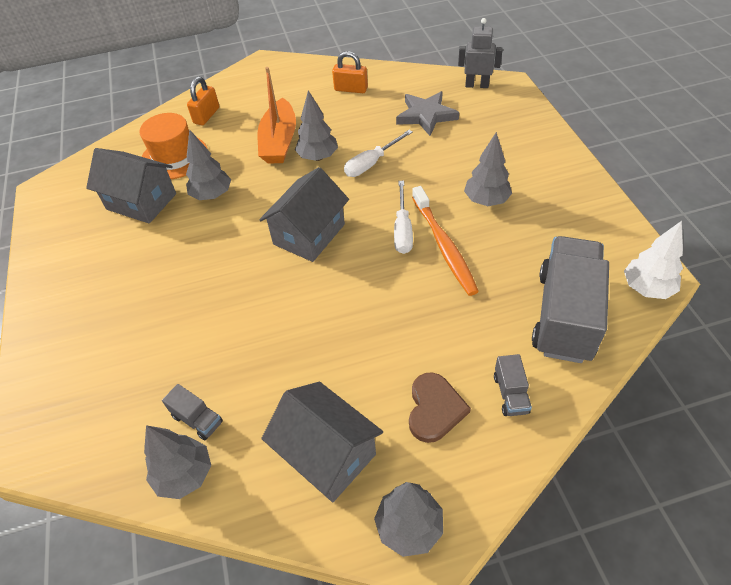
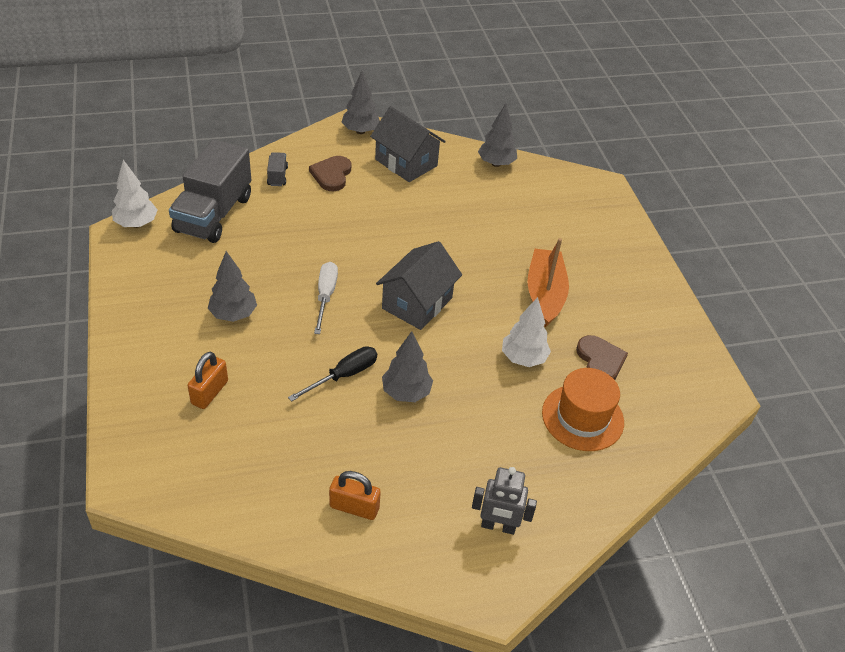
camera: 175 degrees right, 5 degrees down
grey house [86,148,176,224] -> brown heart [576,335,628,380]
grey truck [162,384,223,440] -> none
grey tree [186,129,231,200] -> white tree [502,297,551,367]
orange padlock [187,77,219,125] -> orange padlock moved to [188,352,228,409]
orange boat [258,67,296,163] -> orange boat moved to [527,238,569,327]
white screwdriver [344,130,413,177] -> black screwdriver [288,346,377,402]
grey star [396,91,459,136] -> none
orange toothbrush [412,186,479,296] -> none
grey robot [458,18,503,88] -> grey robot moved to [472,467,537,535]

